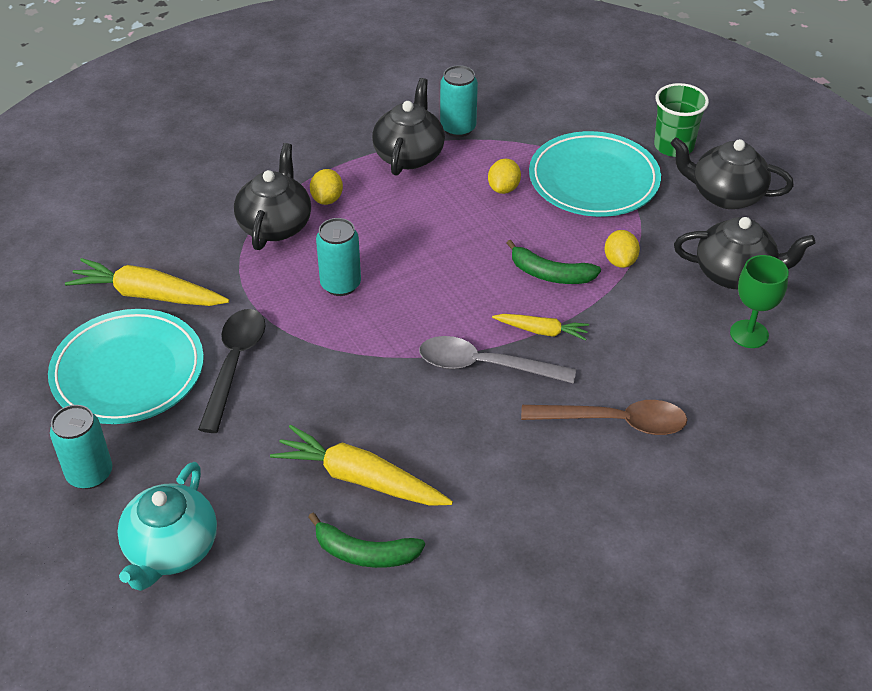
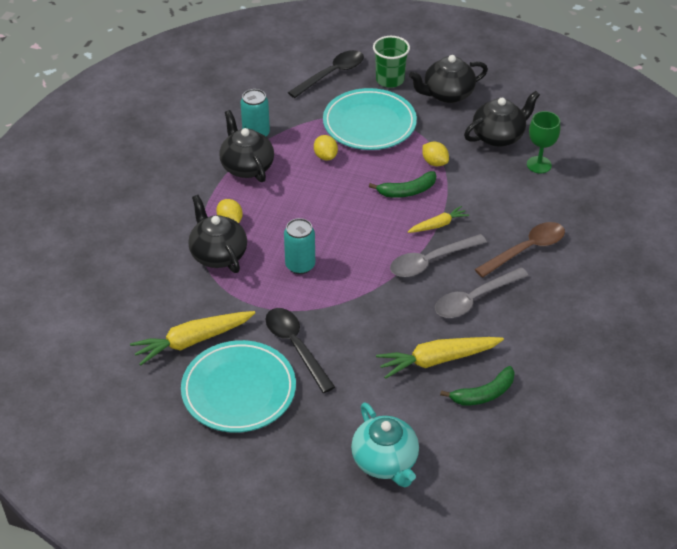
camera: 40 degrees left, 0 degrees up
turquoise can [50,405,112,489] -> none
none -> black spoon [288,50,364,98]
none -> grey spoon [435,267,529,318]

